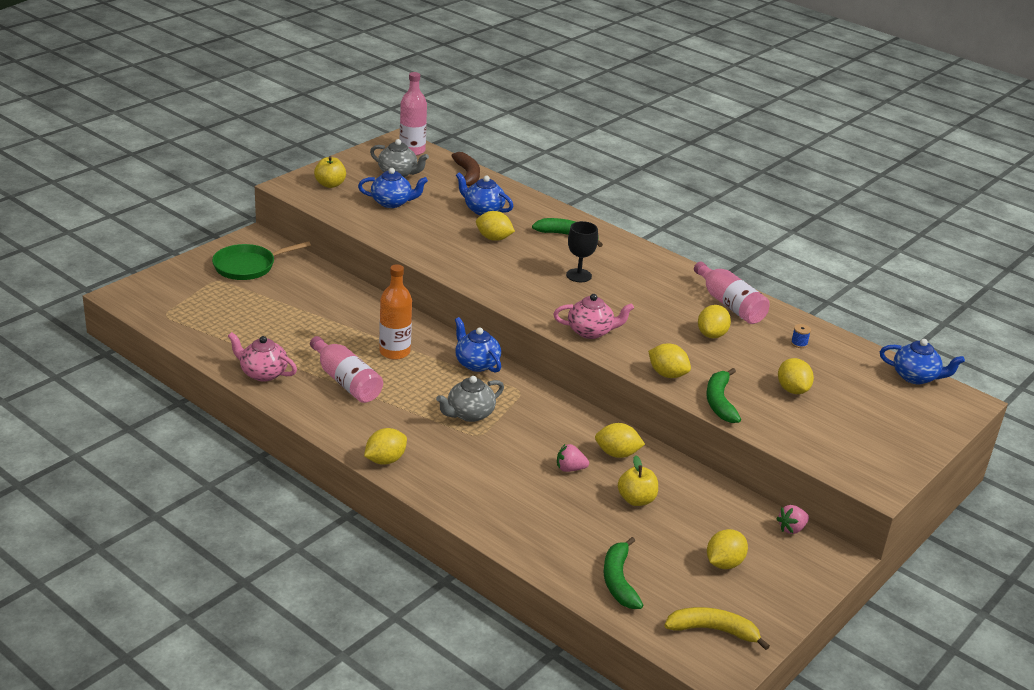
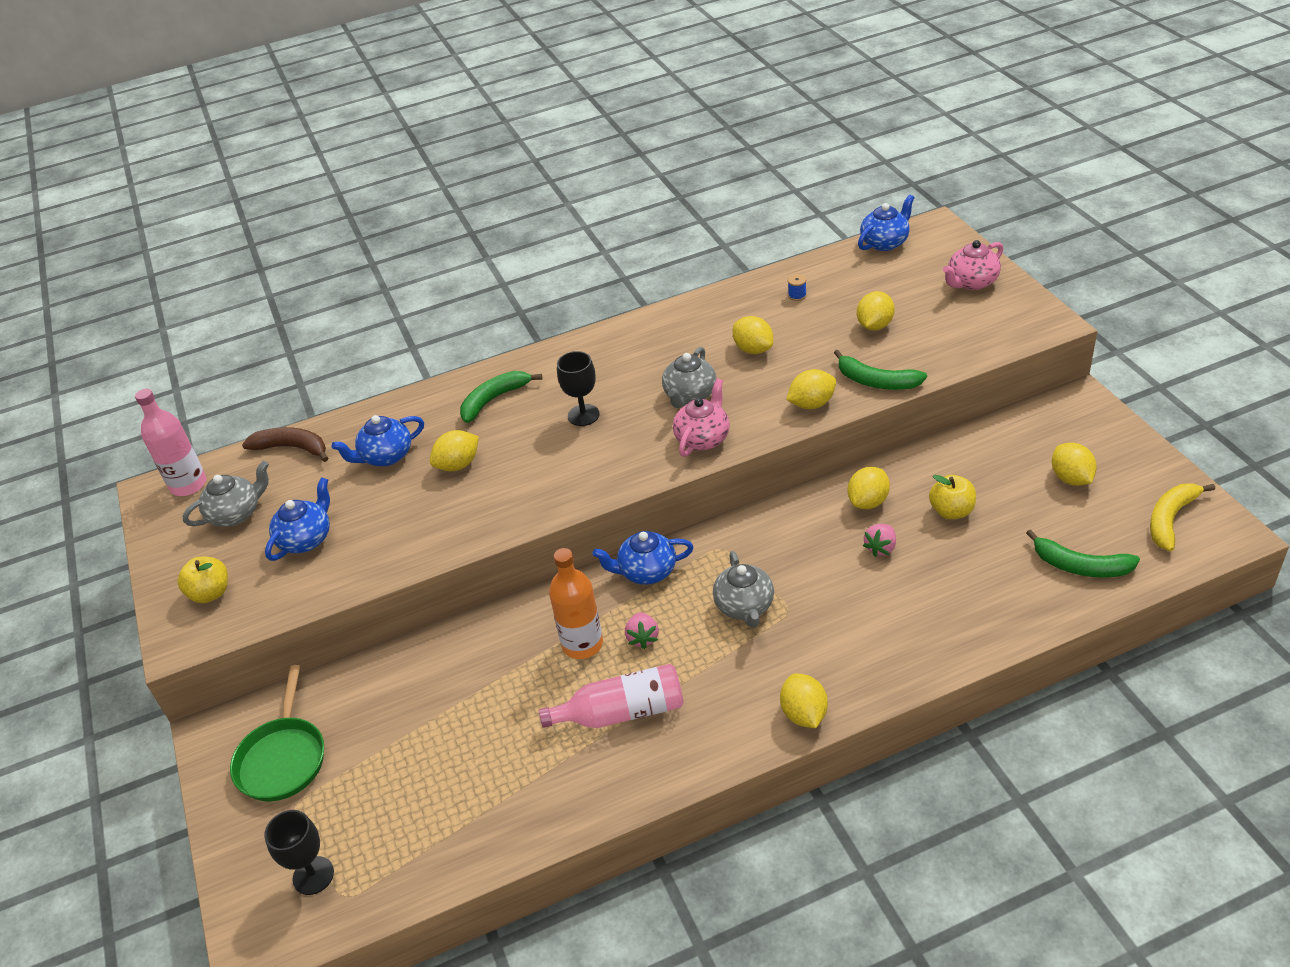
camera: 55 degrees left, 10 degrees up
pink teapot [228,332,297,381] -> pink teapot moved to [943,240,1004,290]
pink bottle [694,262,770,324] -> none
pink strawberry [776,505,809,534] -> pink strawberry moved to [625,613,659,649]
yellow lemon [778,358,814,394] -> yellow lemon turned 75 degrees counterclockwise [857,291,895,331]
none -> black goblet [264,810,334,895]
none -> grey teapot [662,347,716,408]

